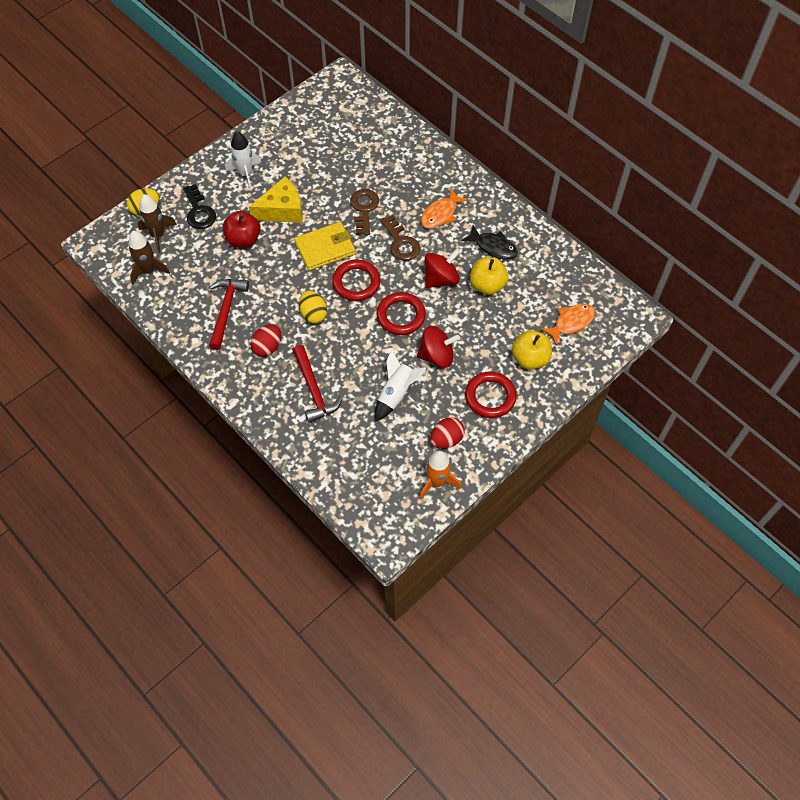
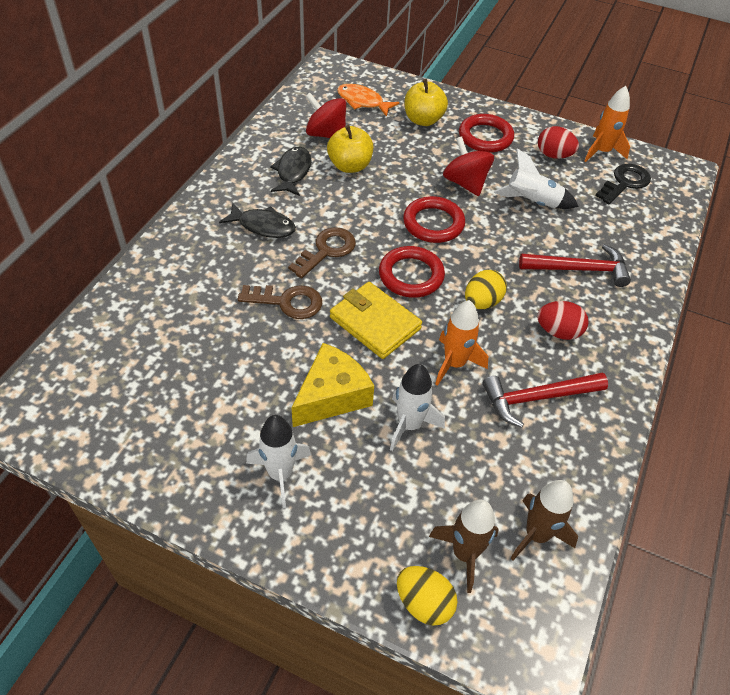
camera: 115 degrees left, 10 degrees down
black key [183,184,216,229] -> black key moved to [595,164,651,204]
red apple [223,211,261,247] -> white rocket [390,364,445,451]
yellow cheese [249,177,303,223] -> yellow cheese turned 90 degrees clockwise [291,343,374,427]
red hammer [293,345,343,423] -> red hammer turned 45 degrees clockwise [519,244,631,287]
brown key [350,189,379,235] -> brown key turned 150 degrees counterclockwise [238,285,322,319]
orange fish [421,188,468,228] -> black fish [219,203,296,238]
red spinning top [425,249,460,288] -> red spinning top moved to [305,93,346,138]
none -> orange rocket [435,300,488,386]

